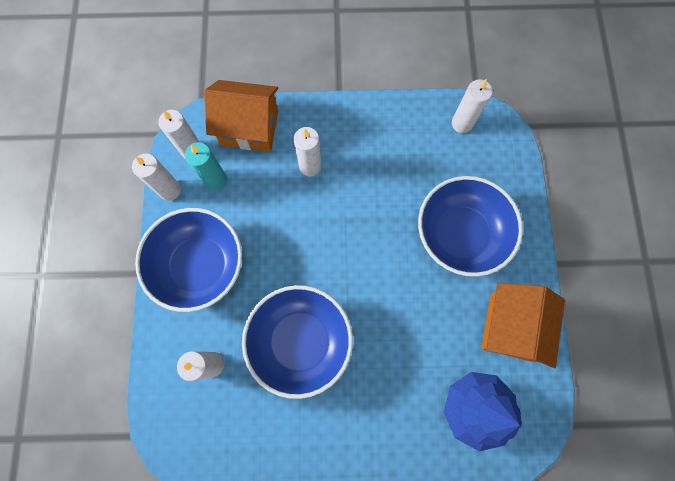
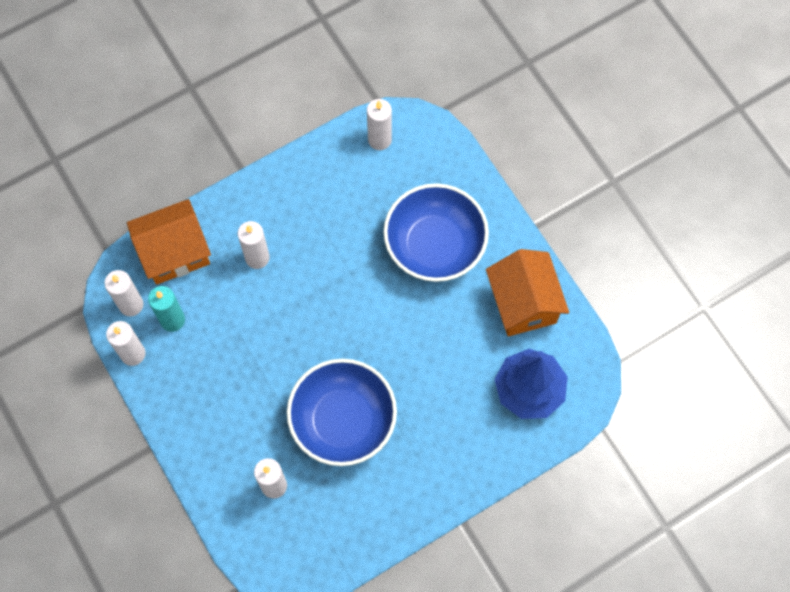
camera: 30 degrees left, 5 degrees down
blue bowl [135,208,242,312] -> none

